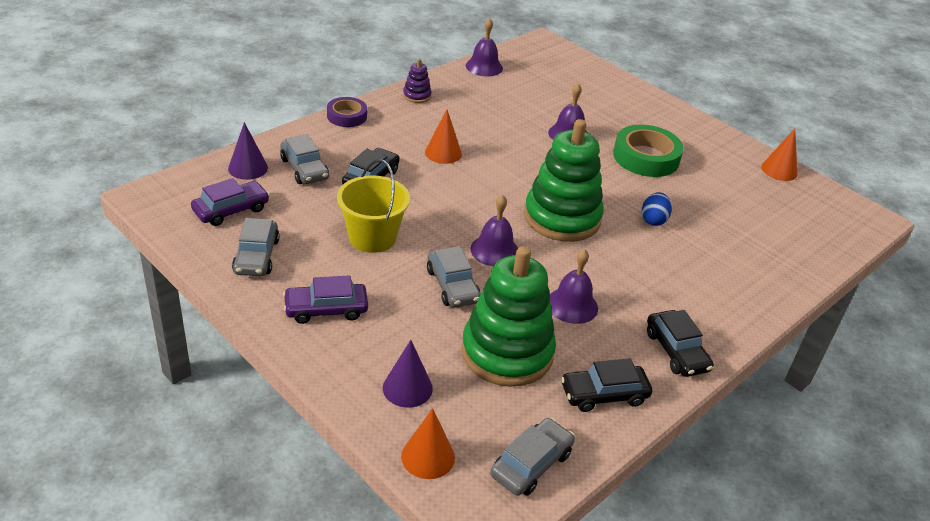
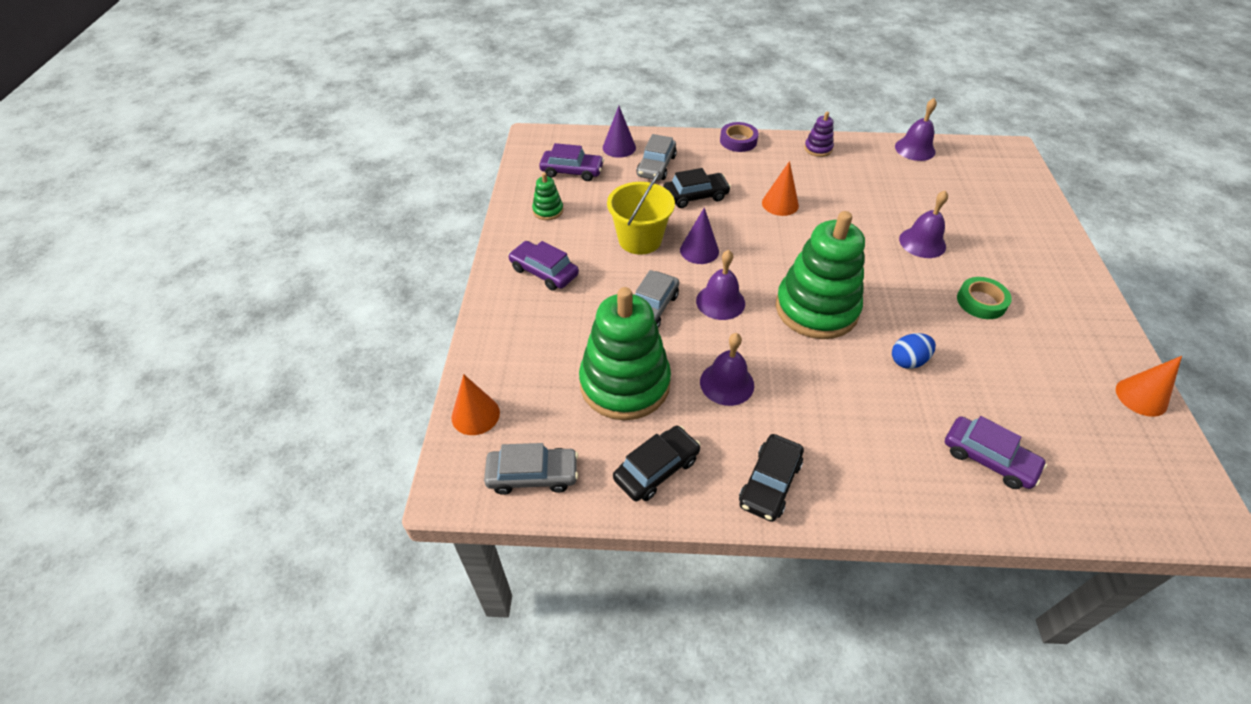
camera: 50 degrees right, 10 degrees up
grey car [232,218,280,276] -> green stacking toy [532,173,563,220]
purple cone [383,340,433,408] -> purple cone moved to [680,207,719,264]
black car [561,358,652,412] -> black car turned 105 degrees clockwise [613,426,700,501]
green tape [613,125,684,177] -> green tape [957,277,1012,319], size x0.61
none -> purple car [945,416,1047,489]

